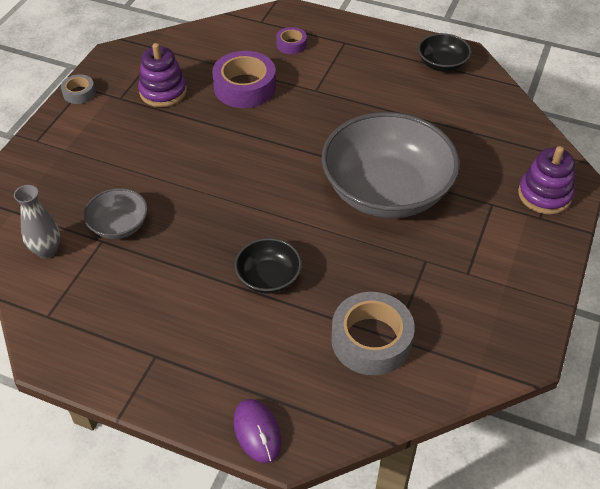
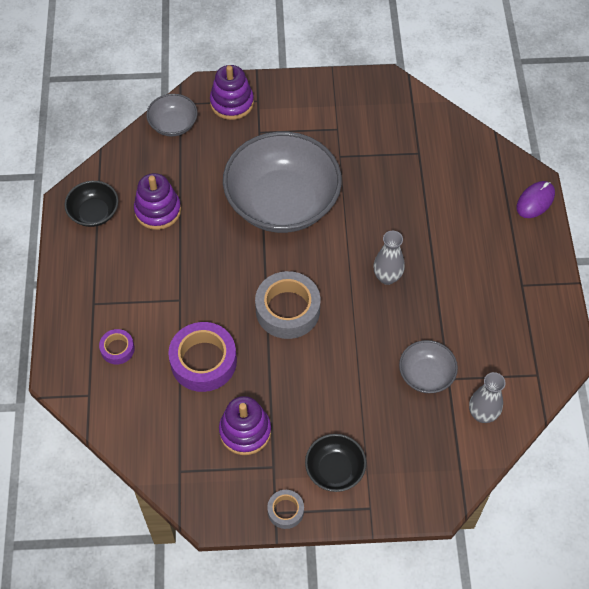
camera: 115 degrees left, 10 degrees up
black bowl [235,238,302,294] -> black bowl moved to [305,434,366,492]
grey tape [331,292,415,375] -> grey tape moved to [255,271,320,339]
none -> purple stacking toy [134,173,181,230]
none -> grey bowl [146,94,198,137]
none -> grey vase [373,231,405,285]

